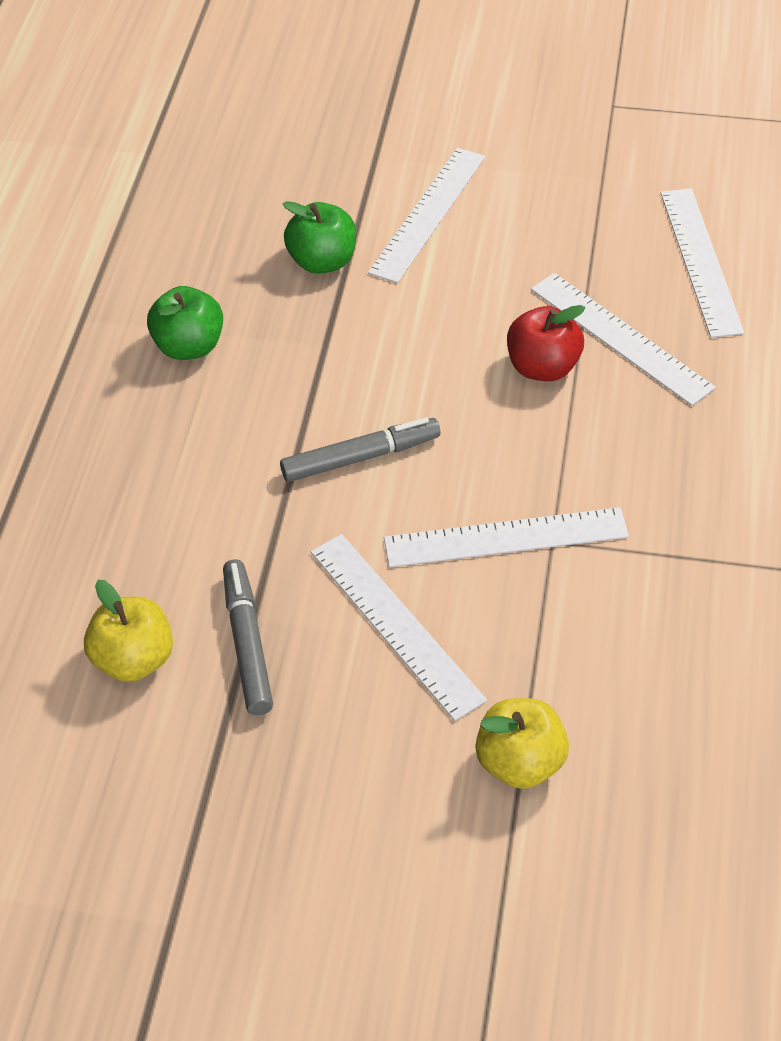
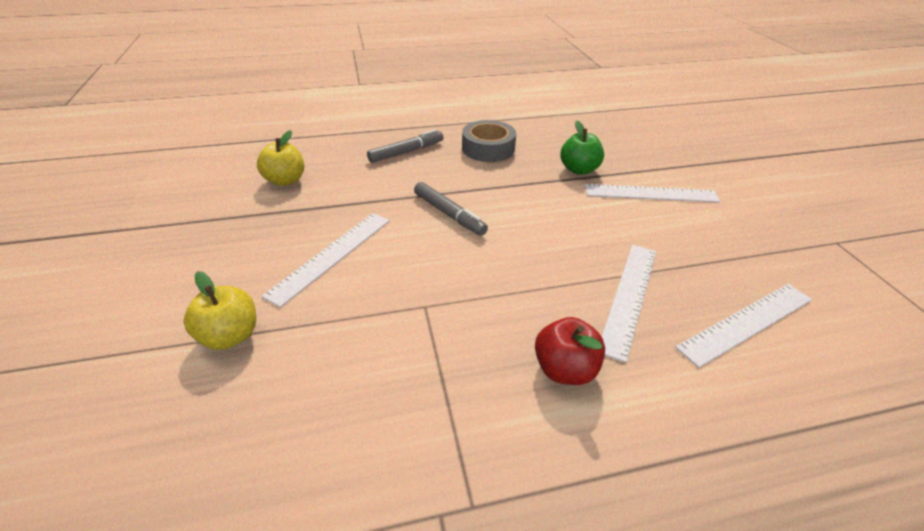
camera: 65 degrees right, 10 degrees down
green apple [147,286,223,360] -> grey tape [462,120,516,162]
grey marker [223,559,273,715] -> grey marker moved to [367,129,443,163]
white ruler [384,507,629,568] -> none
red apple [507,305,585,381] -> red apple moved to [535,317,605,385]

